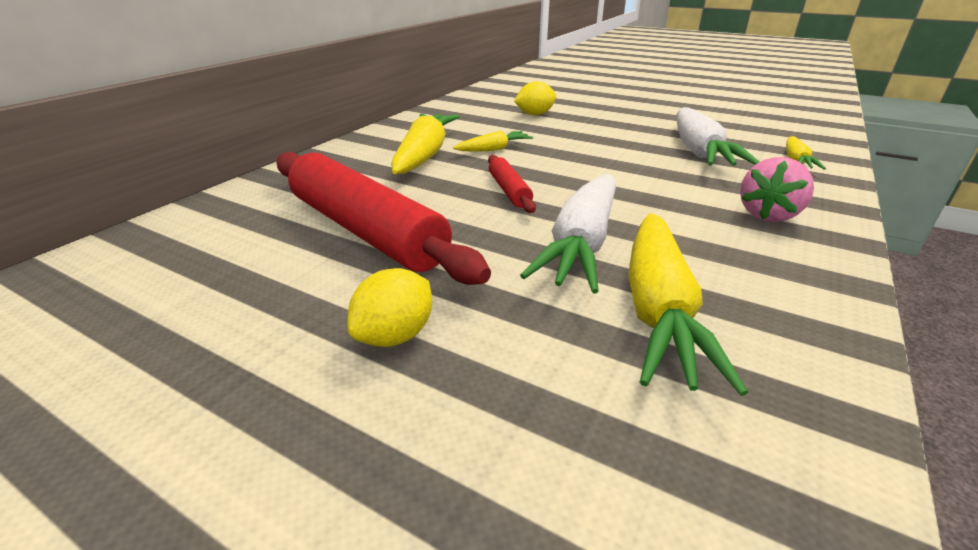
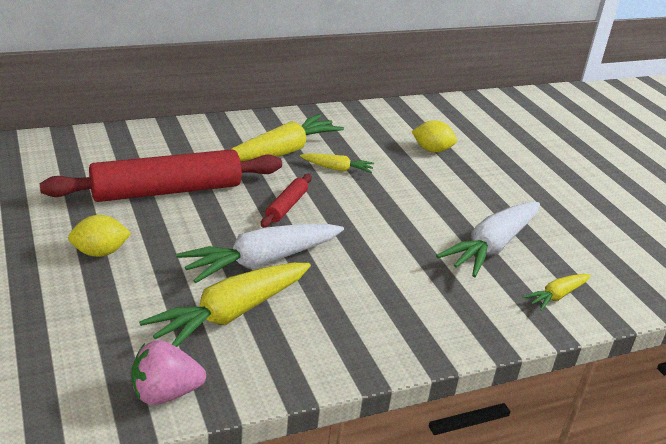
camera: 35 degrees right, 0 degrees up
red rolling pin [277,152,491,285] -> red rolling pin turned 75 degrees clockwise [39,149,282,202]
pink strawberry [740,157,814,222] -> pink strawberry moved to [131,340,206,405]

